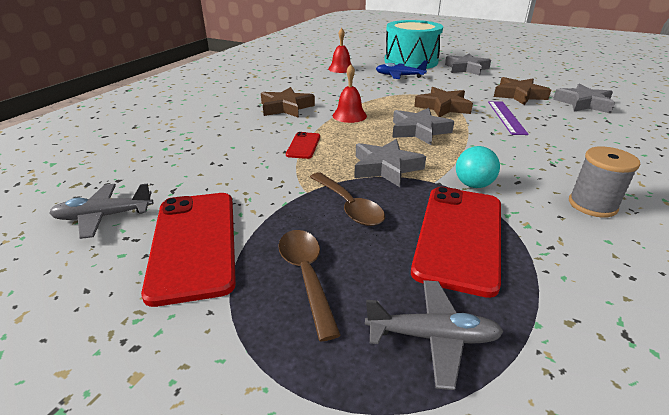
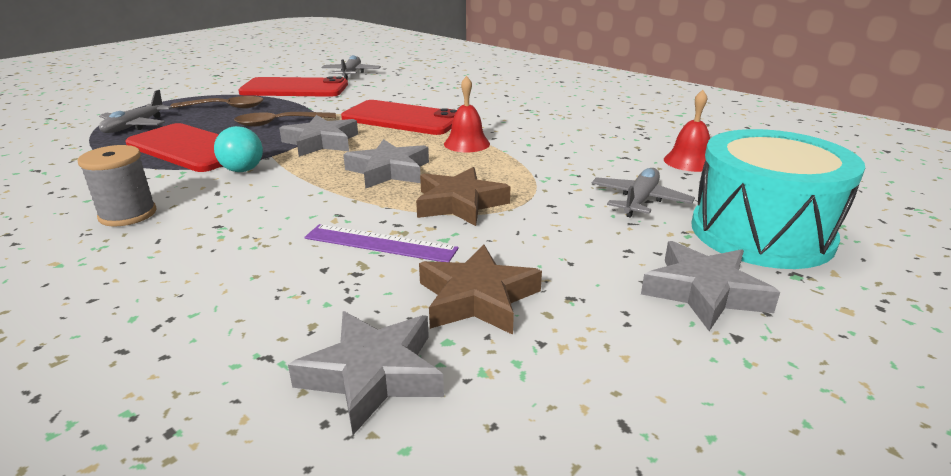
camera: 105 degrees right, 5 degrees down
brown star [261,87,315,118] -> none
red phone [286,132,320,159] -> red phone [341,100,457,135], size x2.11
blue plane [376,60,428,79] -> grey plane [592,168,695,218]

